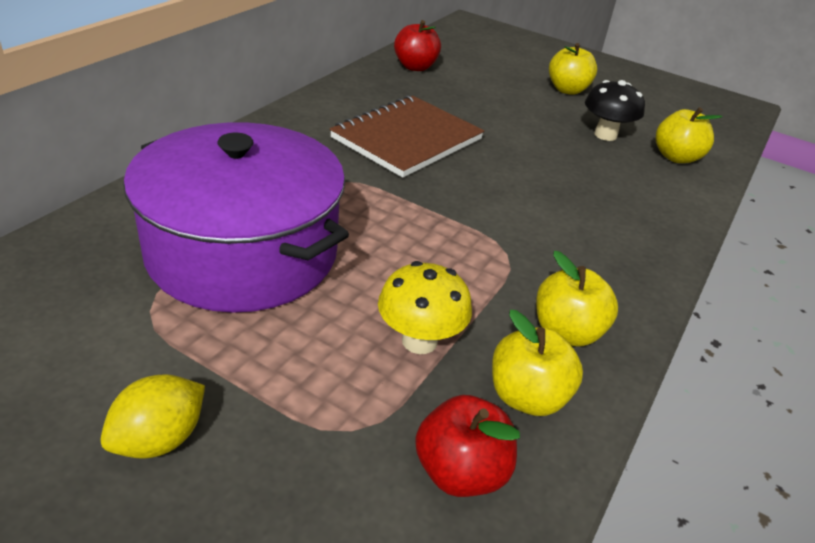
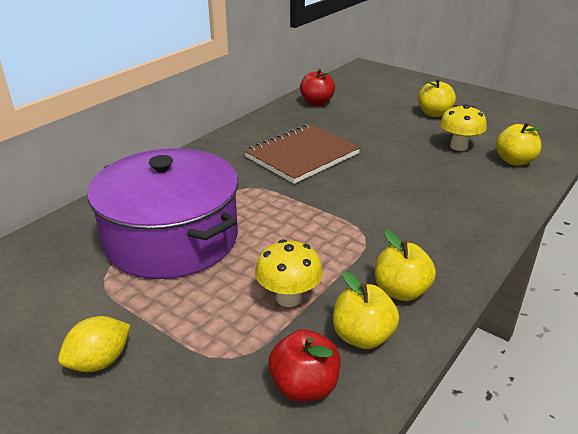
camera: 10 degrees right, 5 degrees down
black mushroom [585,80,645,141] -> yellow mushroom [440,104,487,151]

